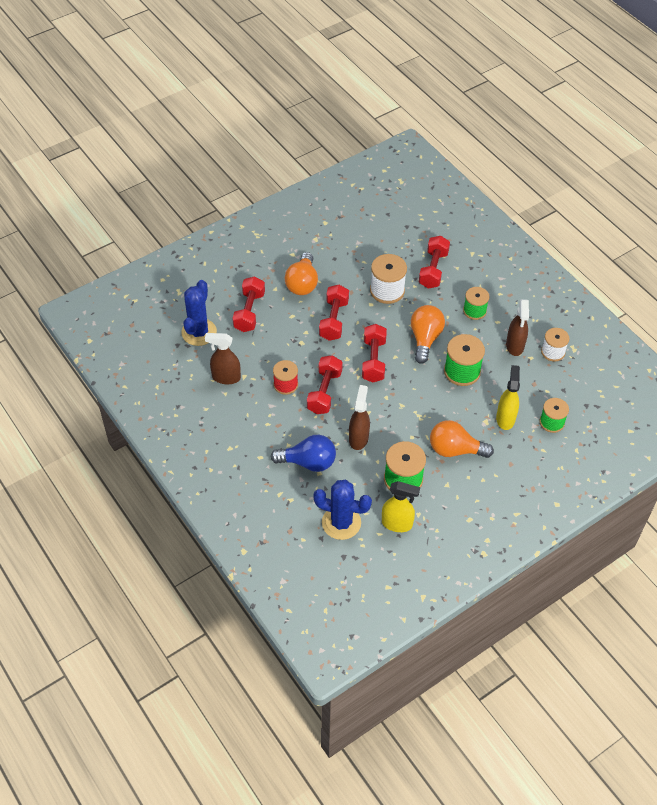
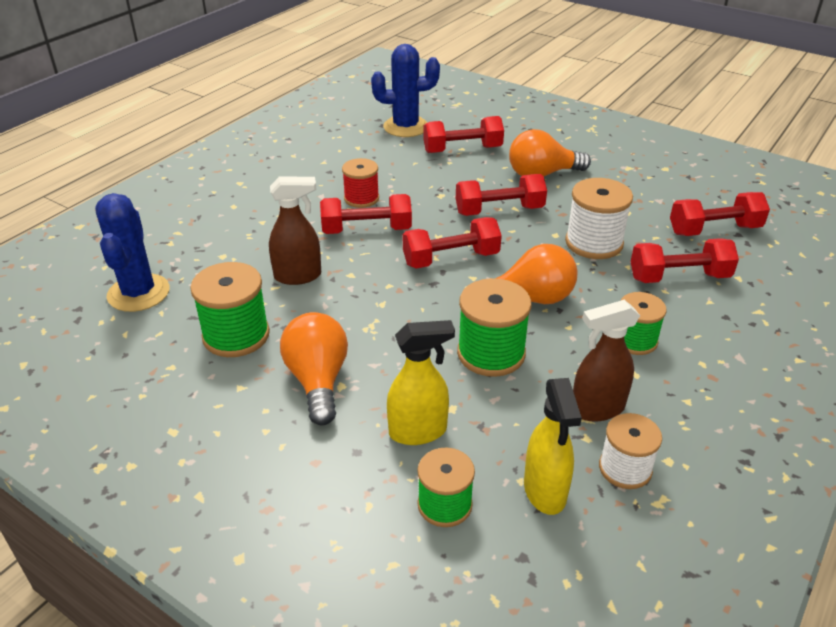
camera: 70 degrees right, 15 degrees down
brown spray bottle [205,333,241,384] -> none
blue light bulb [271,435,336,472] -> none
yellow spray bottle [382,481,420,532] -> yellow spray bottle moved to [524,378,582,515]
none -> red dumbbell [670,192,770,236]

